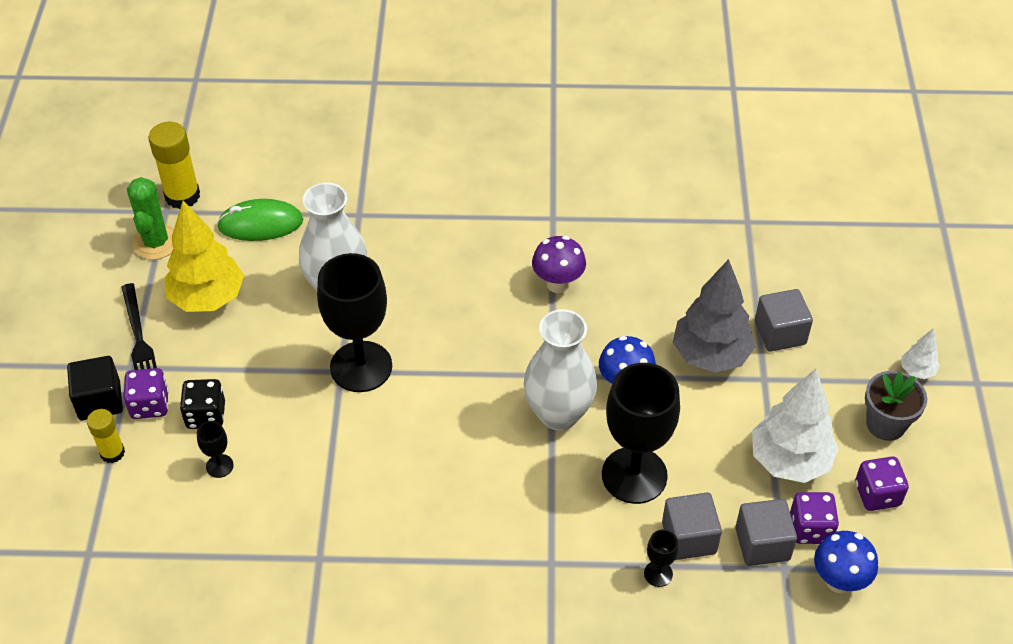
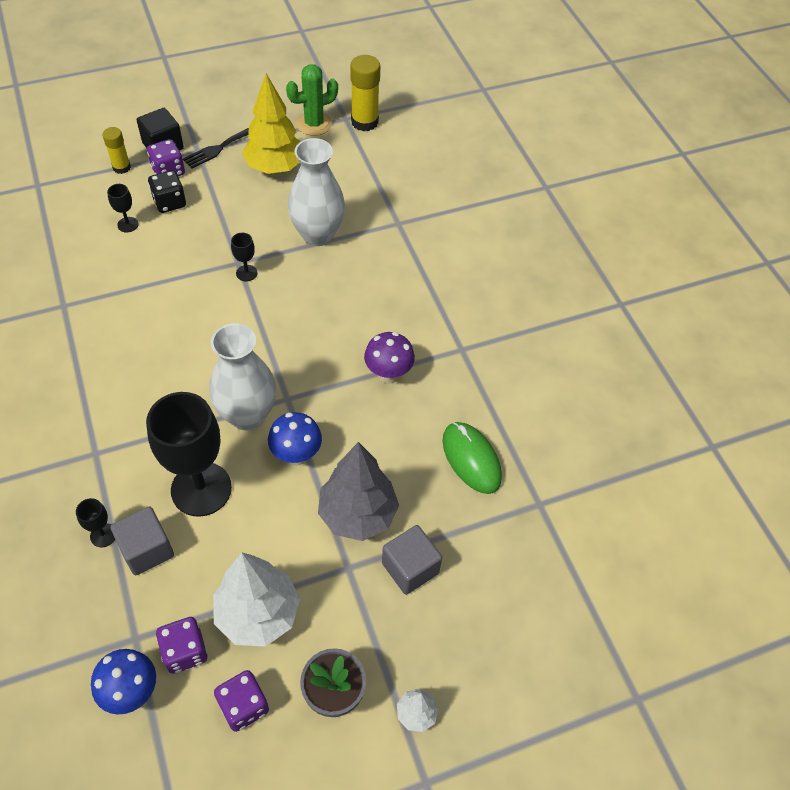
camera: 65 degrees right, 5 degrees up
green mouse [217,199,303,241] -> green mouse moved to [443,422,502,494]
black goblet [317,253,392,392] -> black goblet [231,233,258,282], size x0.42
grey cube [735,499,797,566] -> none

